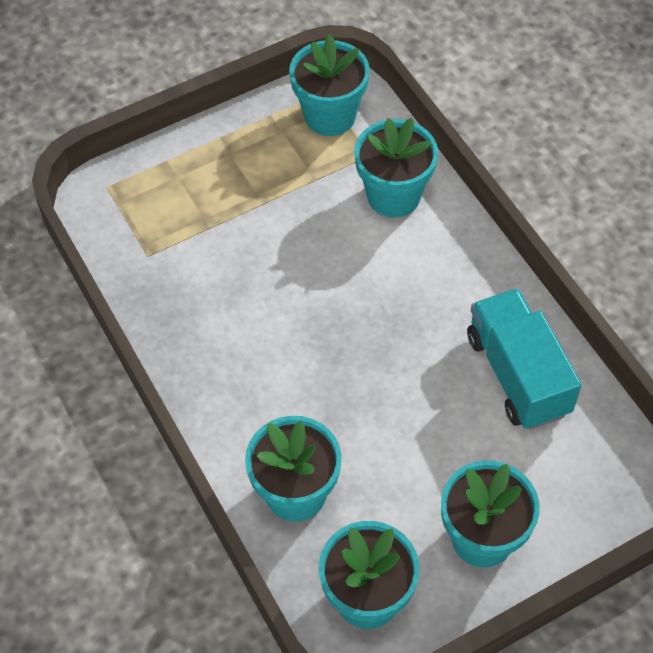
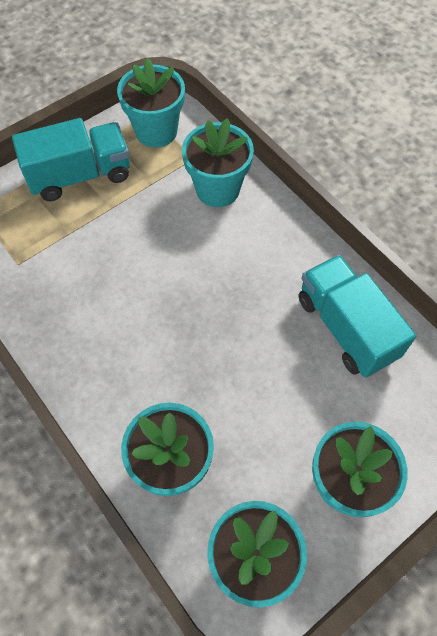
camera: 10 degrees left, 5 degrees up
none -> turquoise truck [12,118,130,201]

